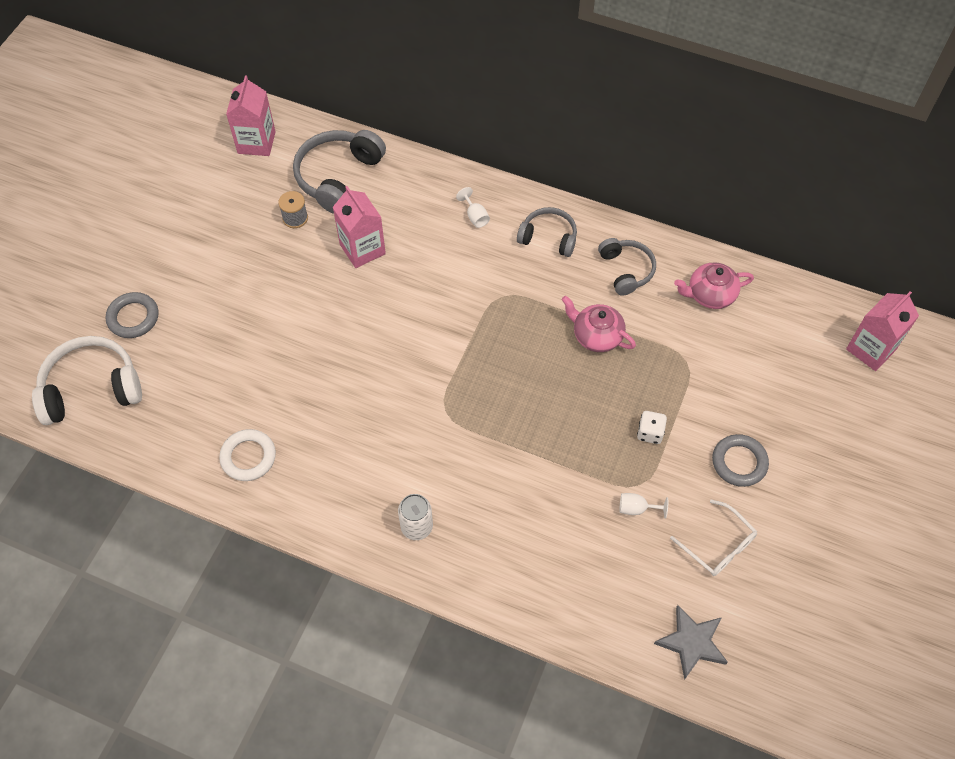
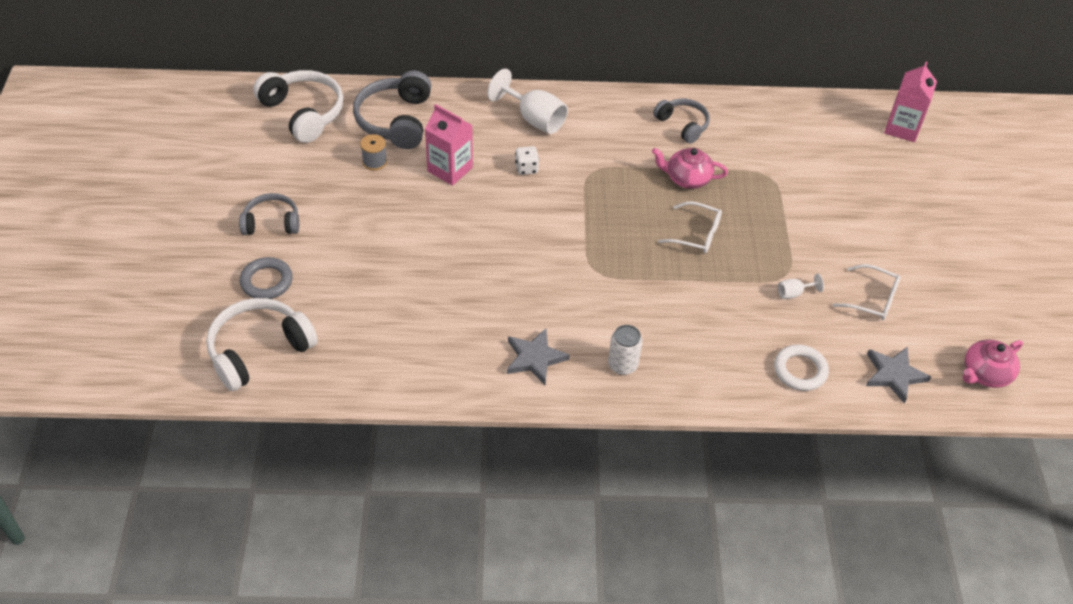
camera: 25 degrees left, 10 degrees down
white ring [219,429,276,481] -> white ring moved to [774,345,829,391]
pink carton [226,75,276,156] -> white headphones [253,70,344,143]
white goblet [456,187,490,228] -> white goblet [487,69,568,134], size x2.09
grey headphones [517,207,577,257] -> grey headphones moved to [239,193,299,235]
white dice [637,411,667,444] -> white dice moved to [515,146,539,175]
pink teapot [674,262,754,309] -> pink teapot moved to [963,340,1023,388]
grey ring [712,434,769,487] -> none
none -> grey star [507,328,570,385]
none -> white glasses [658,201,722,253]

